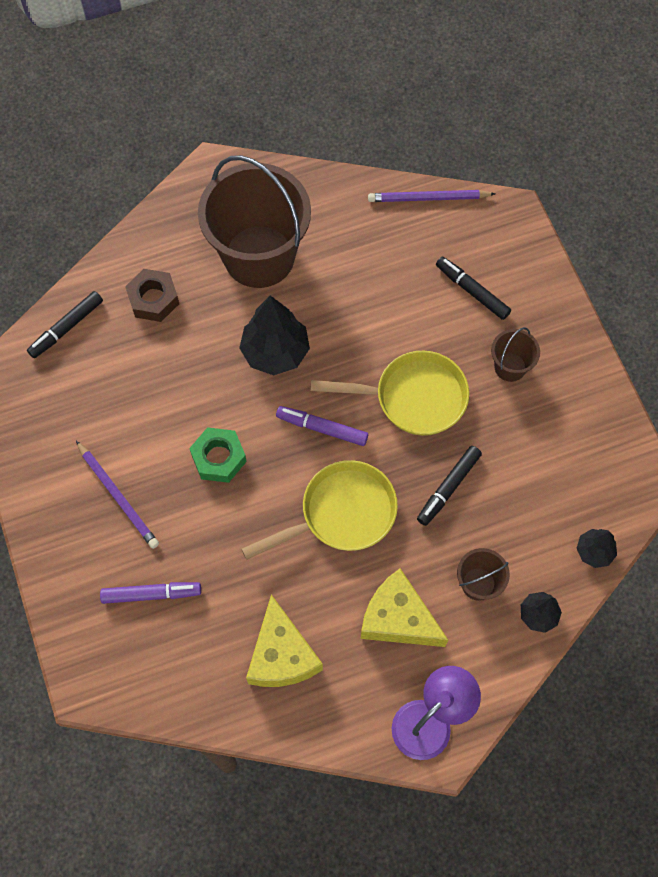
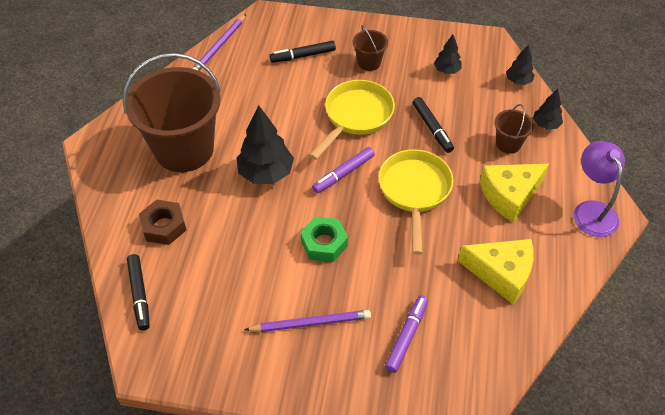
camera: 60 degrees left, 15 degrees down
none -> black tree [434,34,462,74]

